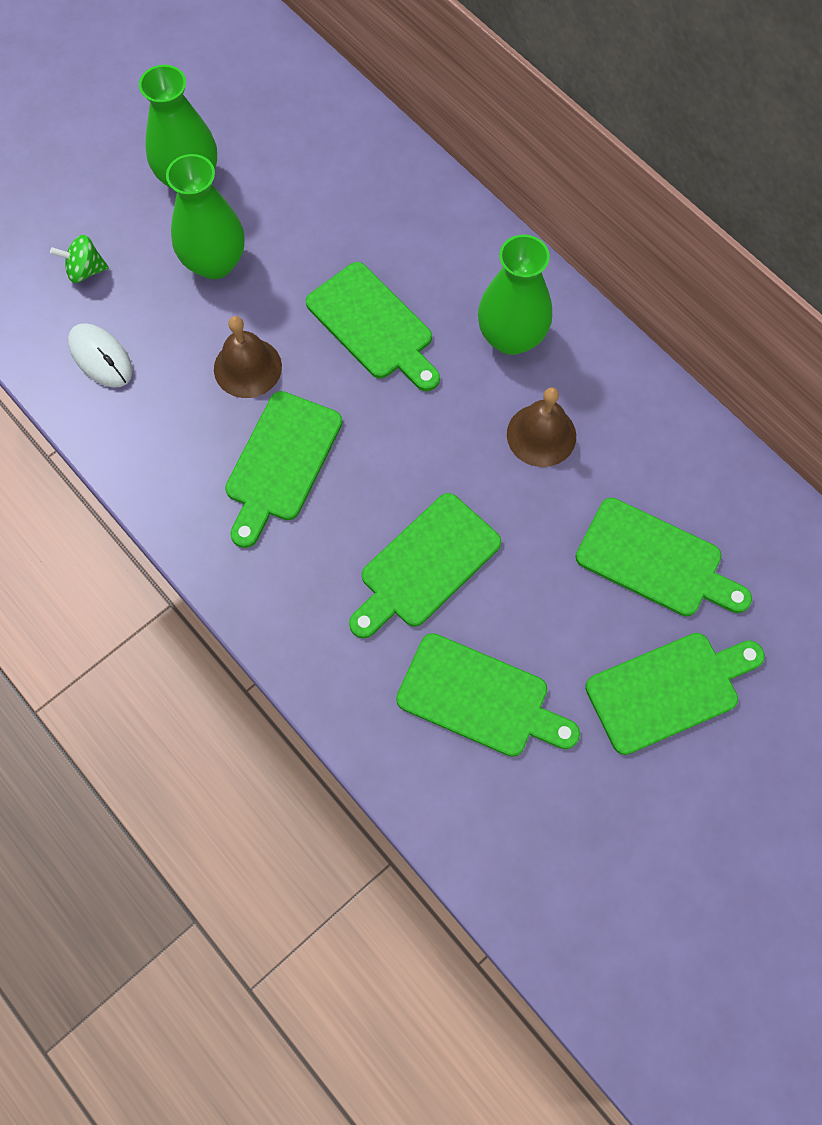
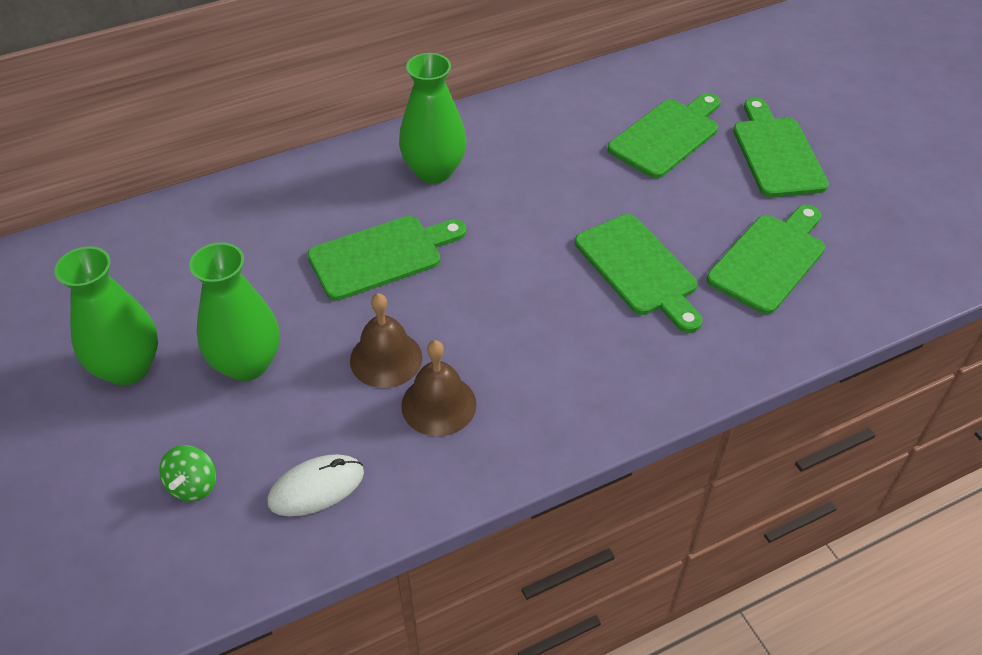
camera: 75 degrees left, 20 degrees down
green cutting board [225,391,343,548] -> none
brown bell [507,387,576,467] -> brown bell moved to [401,340,477,436]

